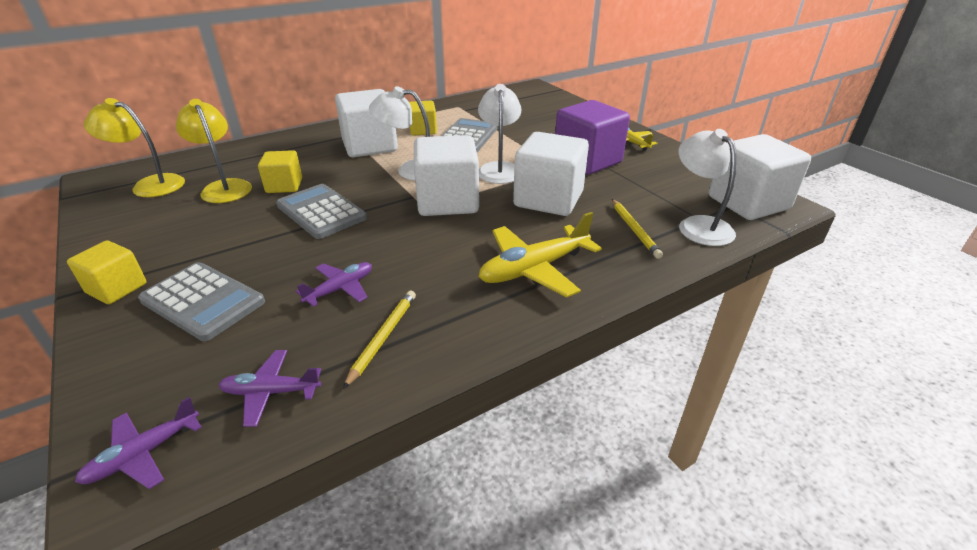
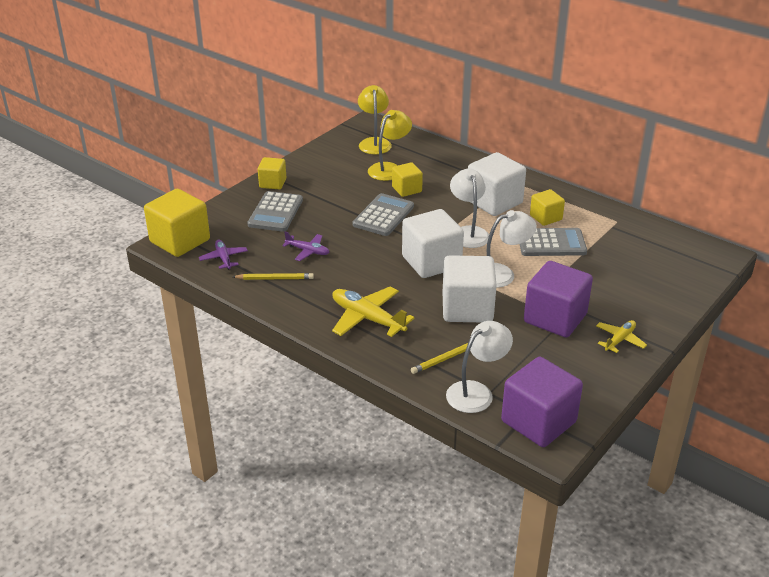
camera: 70 degrees right, 0 degrees up
purple plane [75,397,202,489] -> yellow cube [144,189,210,257]
white cube [708,134,811,220] -> purple cube [501,357,583,447]

